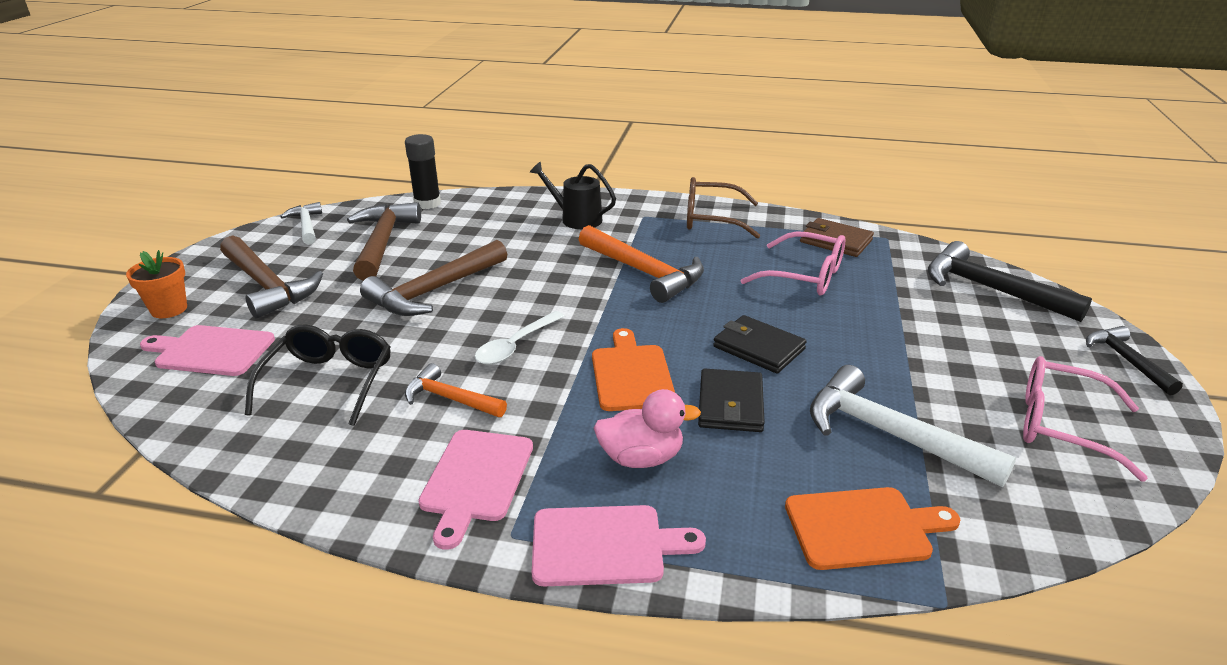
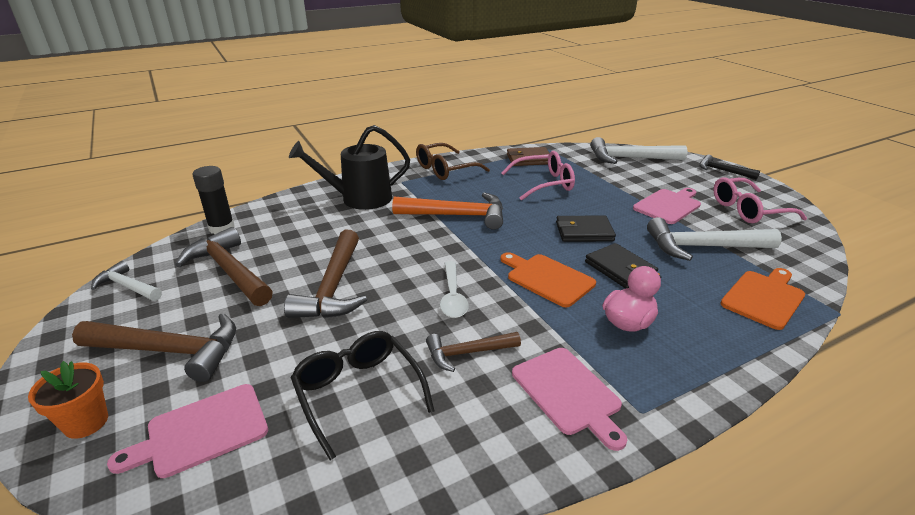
camera: 40 degrees left, 0 degrees up
orange hammer [405,363,507,417] -> brown hammer [426,332,521,372]
black watering can [530,162,616,229] -> black watering can [289,125,410,210], size x1.50
pink cutting board [532,505,706,586] -> pink cutting board moved to [633,188,701,224]
black hammer [928,241,1092,322] -> white hammer [590,137,687,164]

